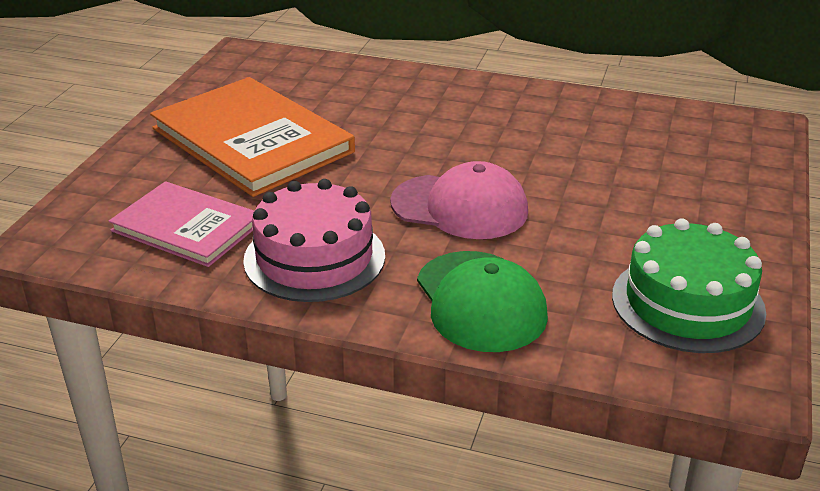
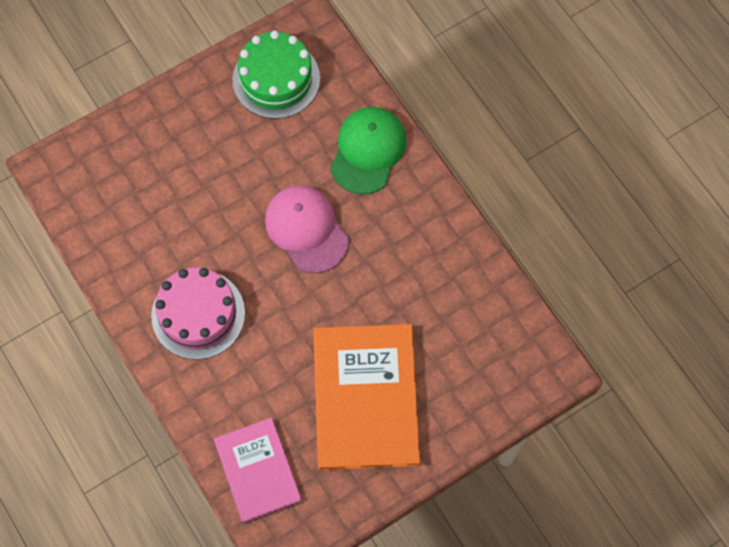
camera: 140 degrees left, 35 degrees up
pink book [109,181,254,267] -> pink book moved to [214,418,302,523]
pink cake [243,179,385,302] -> pink cake moved to [151,267,245,360]

